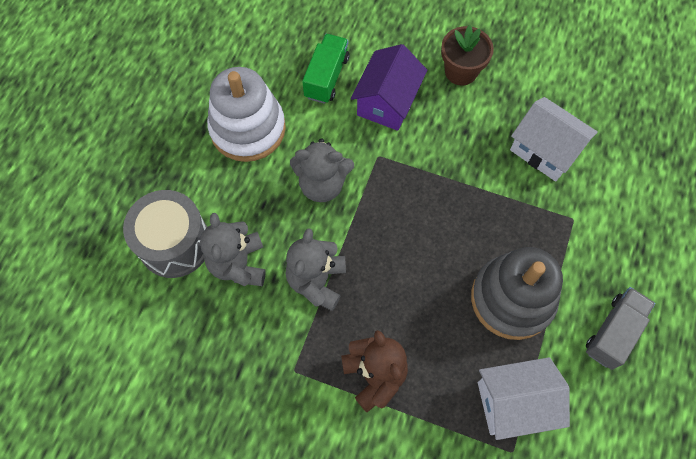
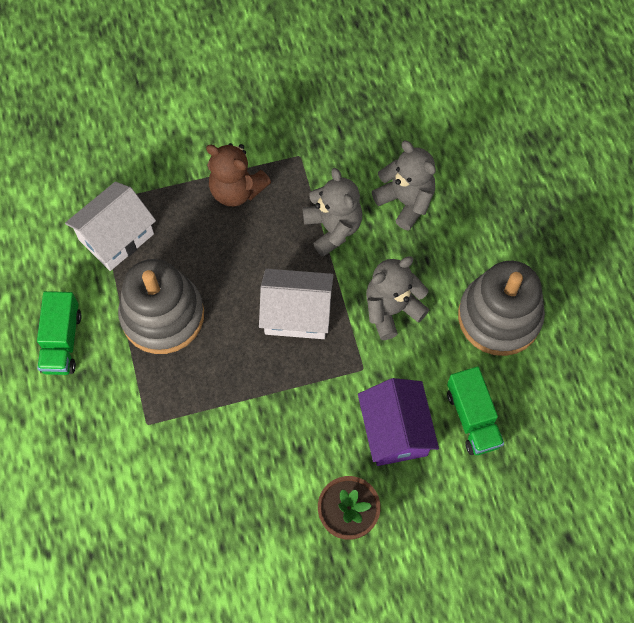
camera: 145 degrees right, 0 degrees up
grey drum [123,190,207,278] -> none
white stacking toy [207,67,286,162] -> grey stacking toy [458,261,545,356]
white house [510,97,598,182] -> white house moved to [259,269,333,339]
grey truck [586,287,655,370] -> green truck [37,291,81,375]

